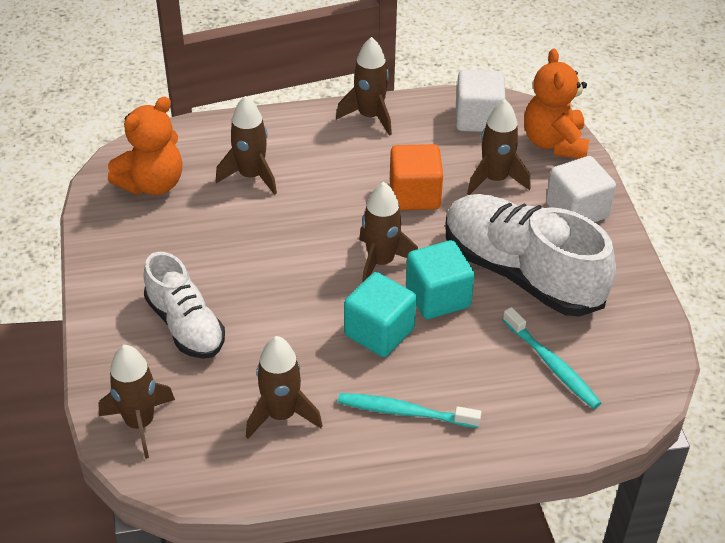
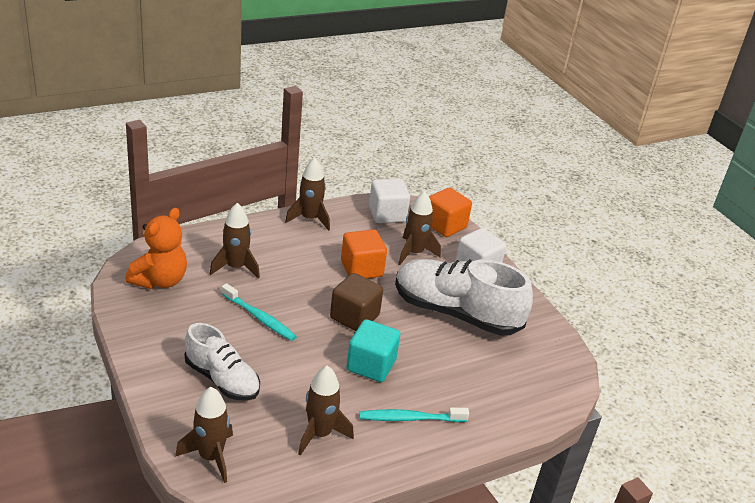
camera: 20 degrees left, 10 degrees down
brown rocket [359,182,418,283] -> brown cube [330,273,383,331]
turquoise cube [406,240,475,319] -> none
turquoise toothbrush [503,307,601,409] -> turquoise toothbrush moved to [221,283,297,341]
orange teddy bear [524,48,589,159] -> orange cube [429,188,472,237]

